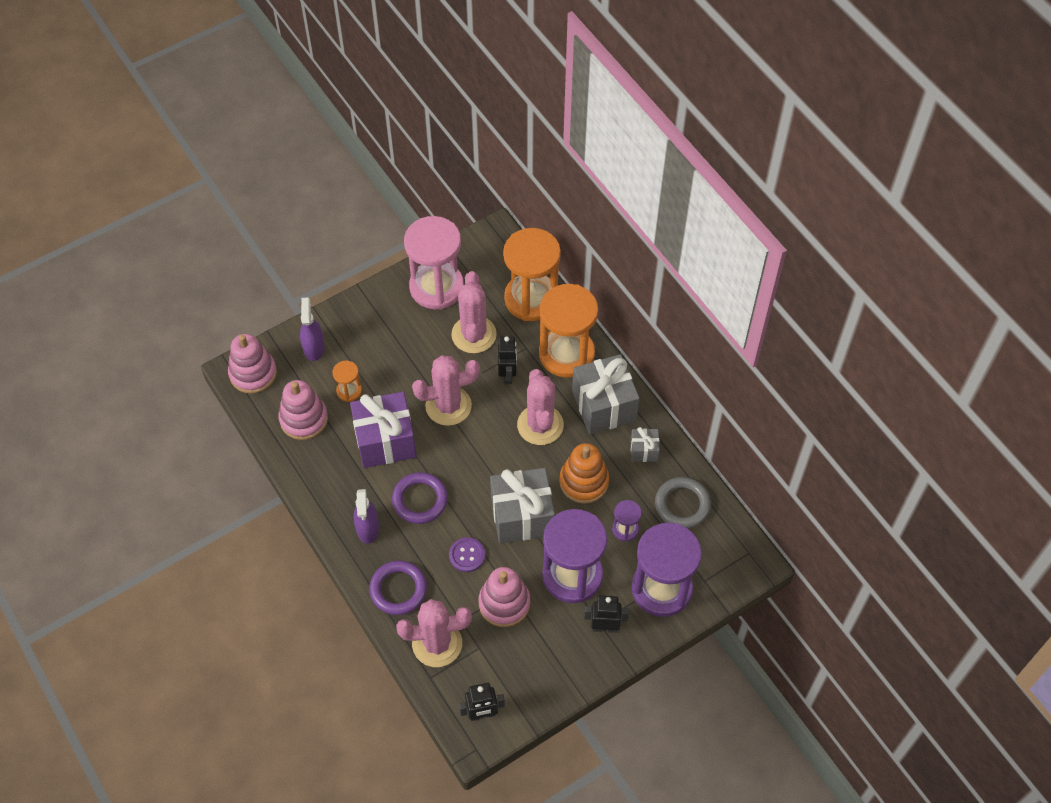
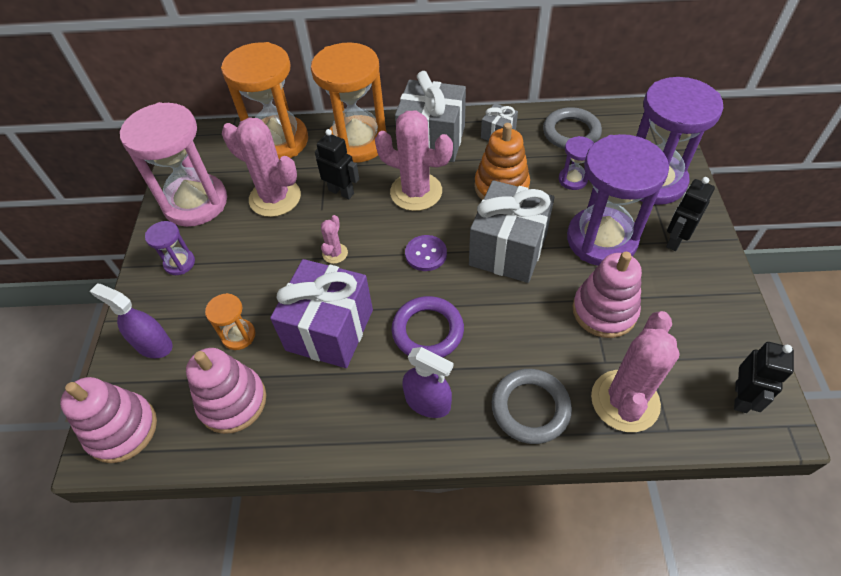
camera: 55 degrees left, 5 degrees down
purple ring [369,560,427,615] -> grey ring [492,369,572,444]
pink cactus [412,355,480,426] -> pink cactus [321,215,348,264], size x0.46
purple button [449,537,485,572] -> purple button moved to [405,235,447,271]
none -> purple hourglass [145,221,195,275]

